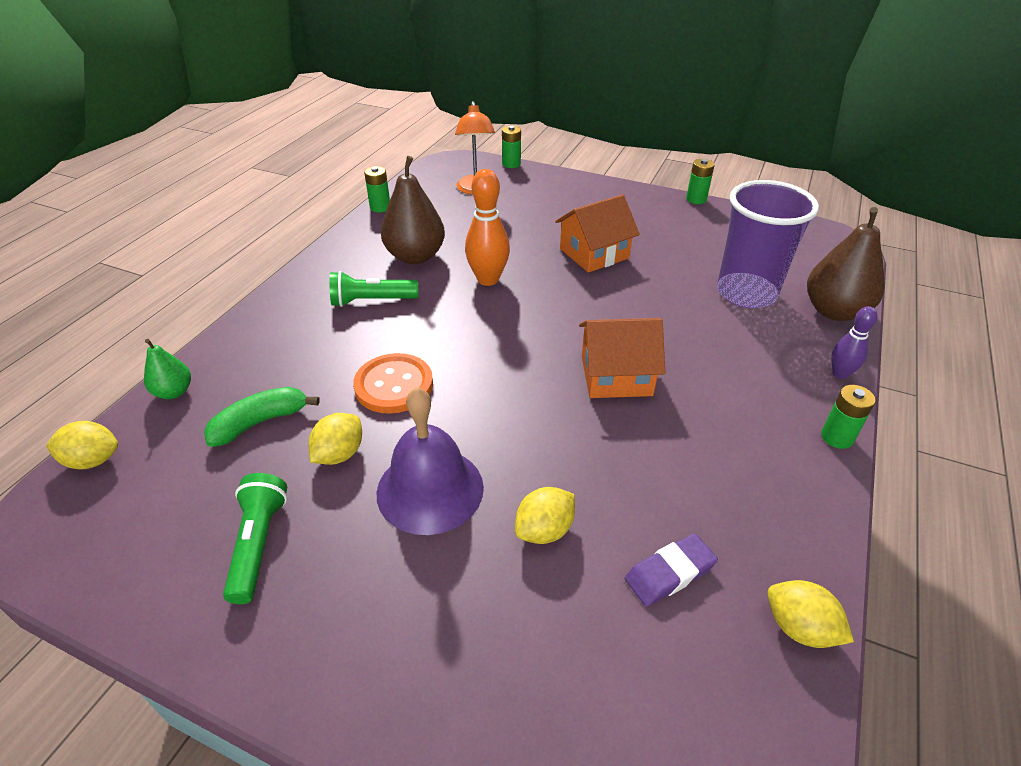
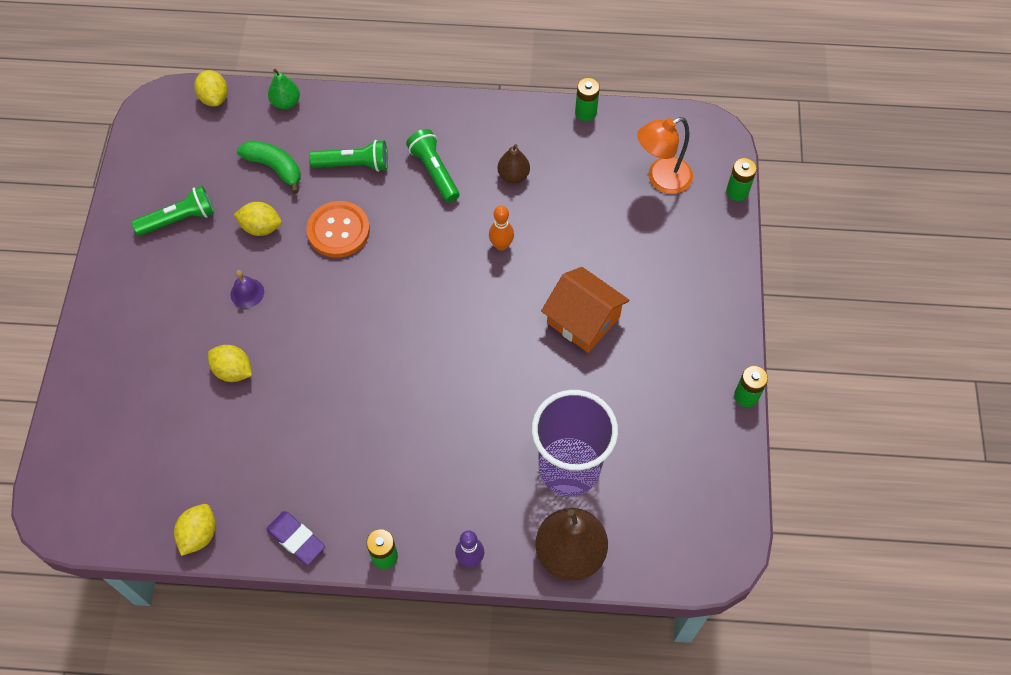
camera: 70 degrees right, 20 degrees up
purple bell [377,387,484,535] -> purple bell [230,270,264,308], size x0.45
brown pear [381,156,445,264] -> brown pear [497,144,530,183], size x0.54
orange bowling pin [465,169,510,286] -> orange bowling pin [489,206,514,251], size x0.60
orange house [579,318,665,398] -> none
purple eraser [625,534,718,607] -> purple eraser moved to [266,511,325,565]
none -> green flashlight [309,140,388,172]

